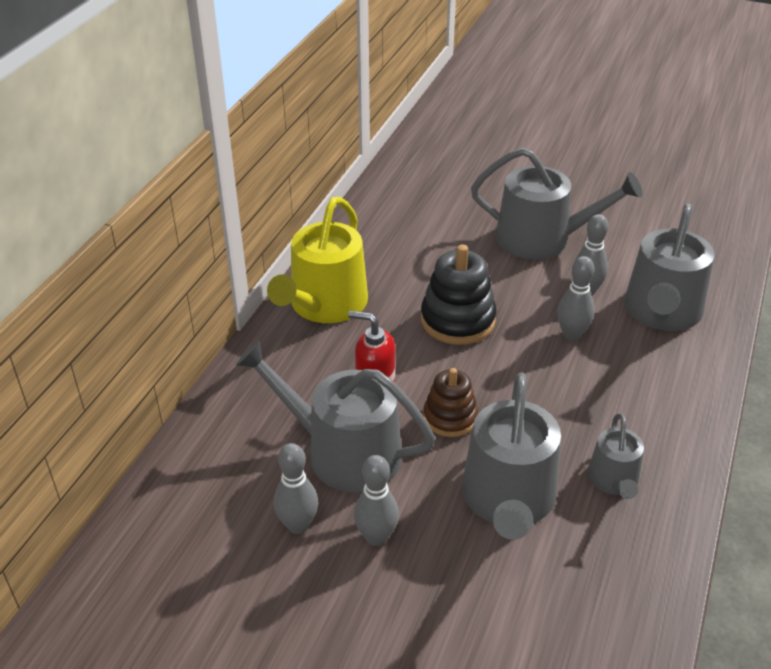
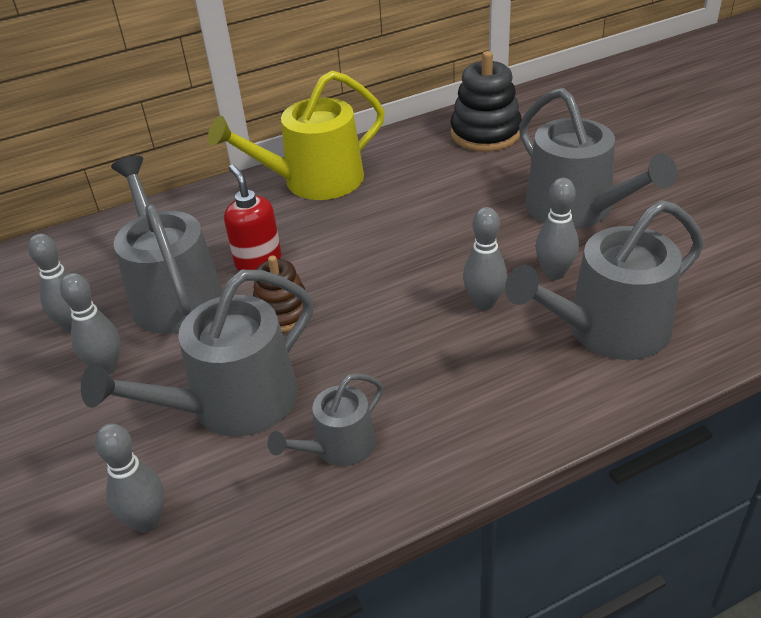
camera: 45 degrees right, 0 degrees up
black stacking toy [421,245,497,345] -> black stacking toy moved to [450,51,522,152]
none -> grey bowling pin [95,423,165,533]

